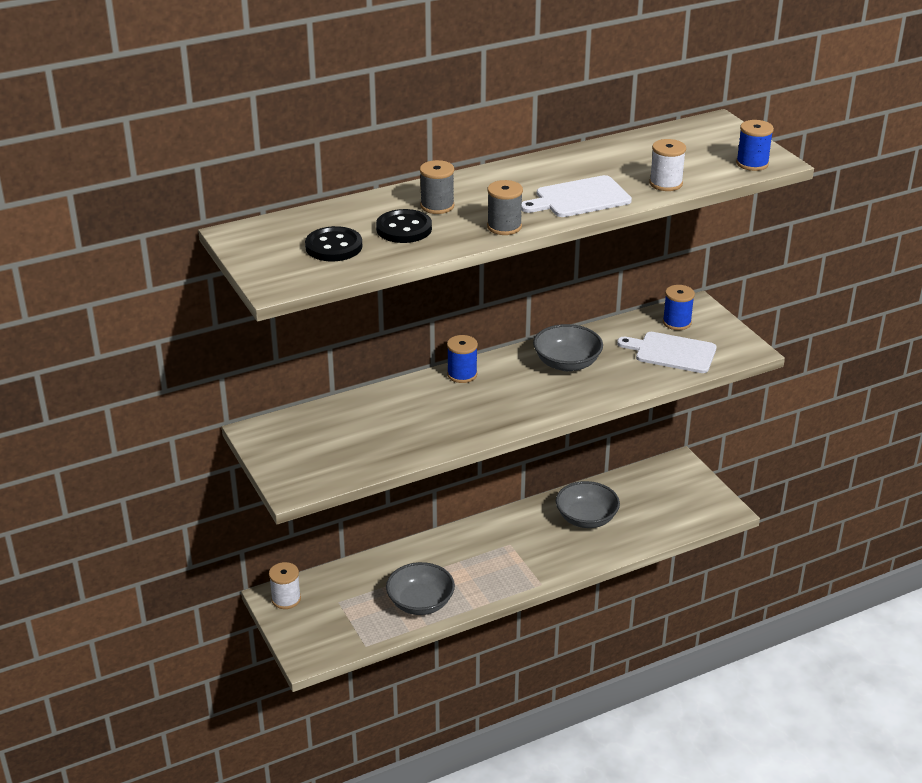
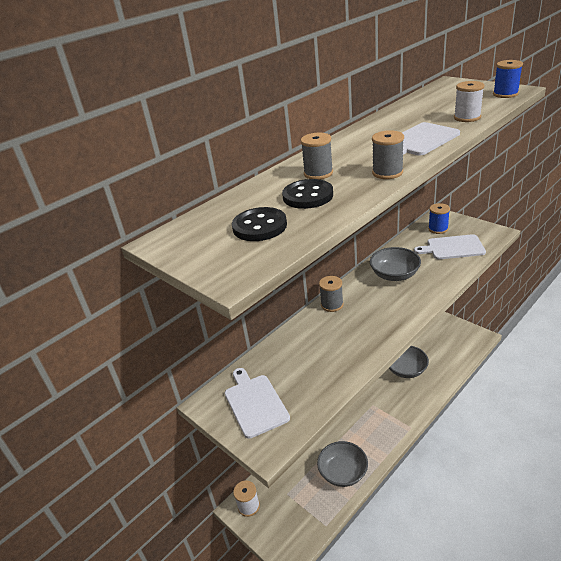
camera: 15 degrees left, 0 degrees up
blue spool [447,335,478,383] -> grey spool [319,276,343,312]
none -> white cutting board [225,368,290,439]

